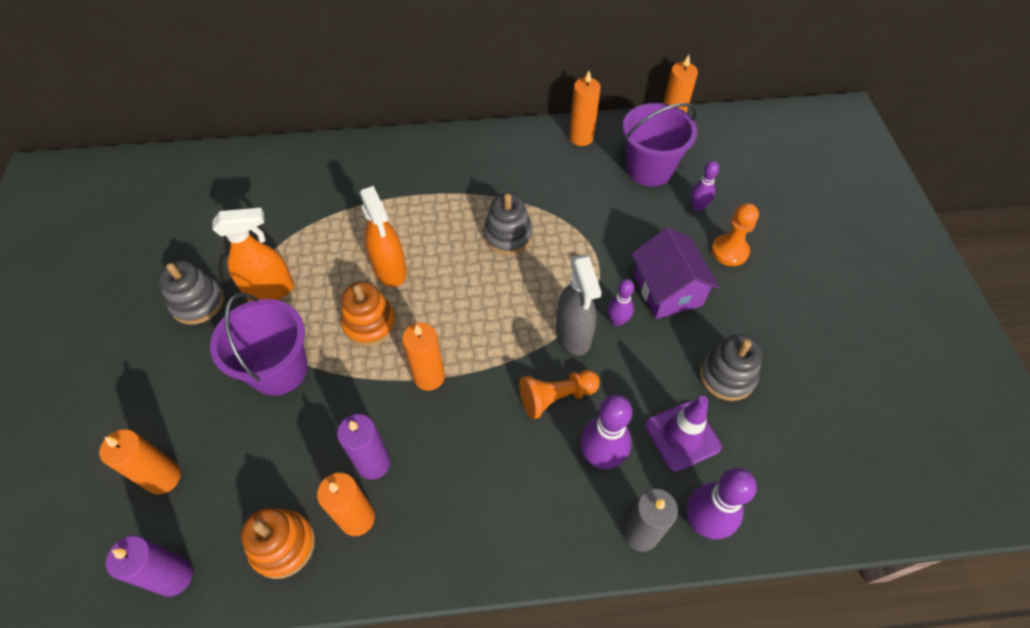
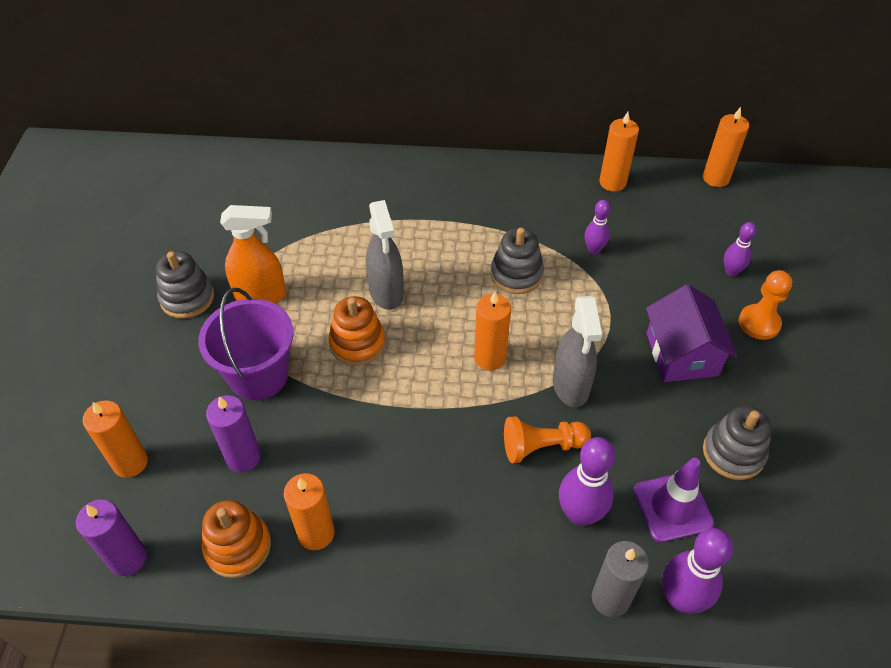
camera: 10 degrees right, 5 degrees down
purple candle [337,414,390,480] -> purple candle moved to [206,395,261,472]
orange spray bottle [359,186,407,287] -> grey spray bottle [366,200,404,310]
orange candle [402,323,445,391] -> orange candle moved to [474,292,511,370]
purple bowling pin [608,279,634,326] -> purple bowling pin moved to [584,200,610,254]
purple bucket [622,103,697,186] -> none

